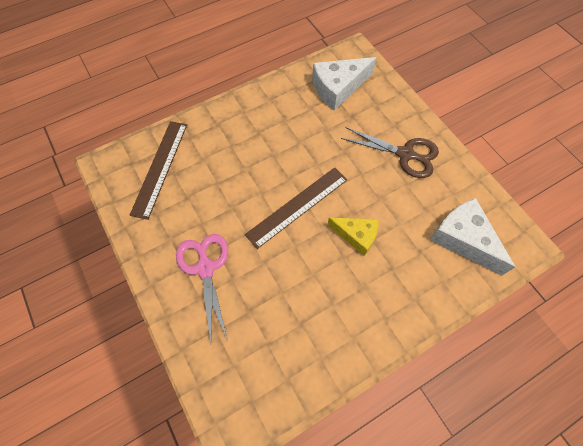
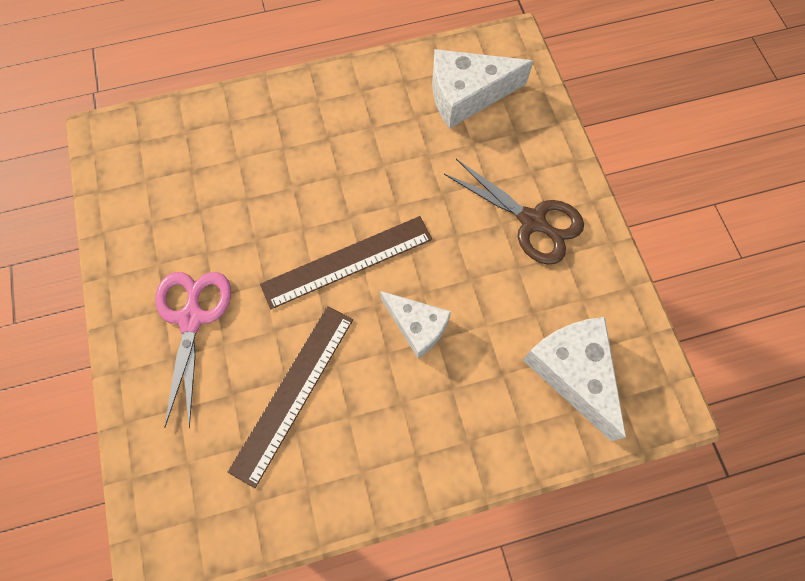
camera: 15 degrees right, 5 degrees up
brown ruler [130,121,187,220] -> brown ruler moved to [228,306,353,488]
yellow cheese [327,218,379,256] -> white cheese [380,291,451,359]

